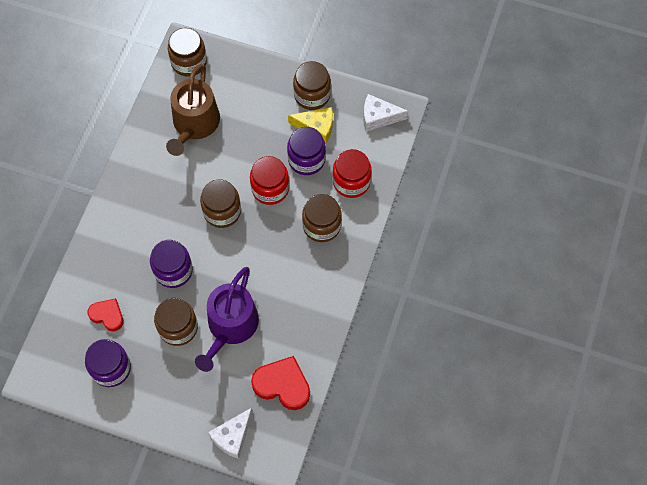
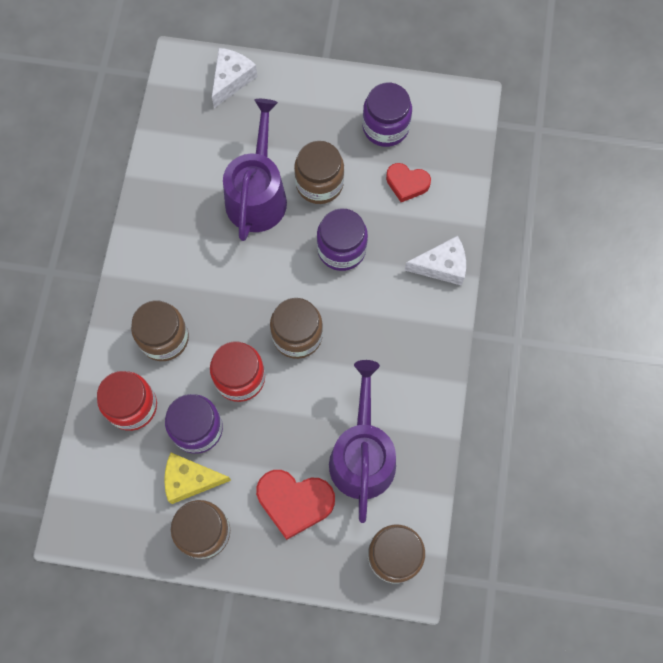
camera: 170 degrees right, 5 degrees up
brown watering can [166,64,220,156] -> purple watering can [329,360,396,523]
red heart [251,356,310,410] -> red heart moved to [256,470,335,540]
white cheese [363,94,408,131] -> white cheese moved to [405,236,466,286]

